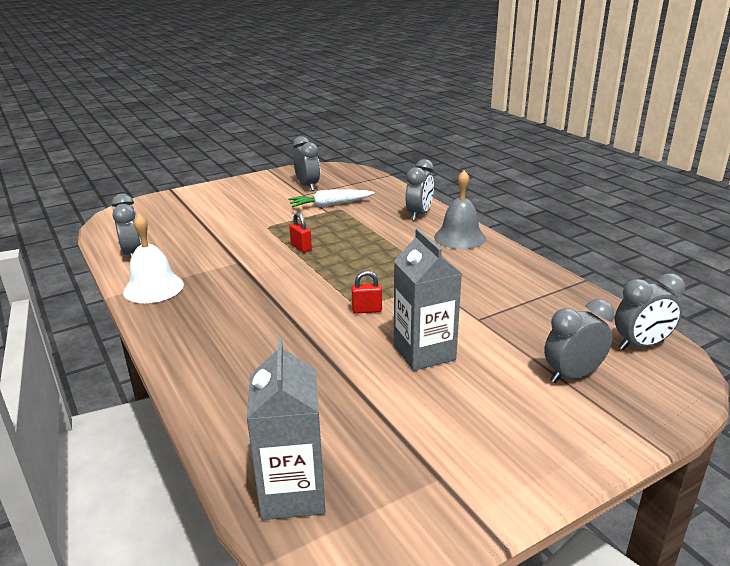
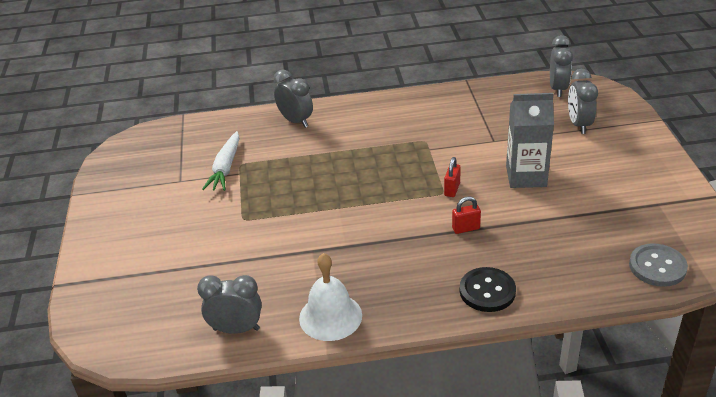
camera: 65 degrees left, 10 degrees up
grey carton [247,338,325,520] -> grey button [629,243,688,287]
red padlock [289,213,312,252] -> red padlock moved to [452,197,481,234]
grey clock [293,136,320,191] -> none
grey bell [434,170,486,249] -> none
none -> black button [460,267,516,312]

